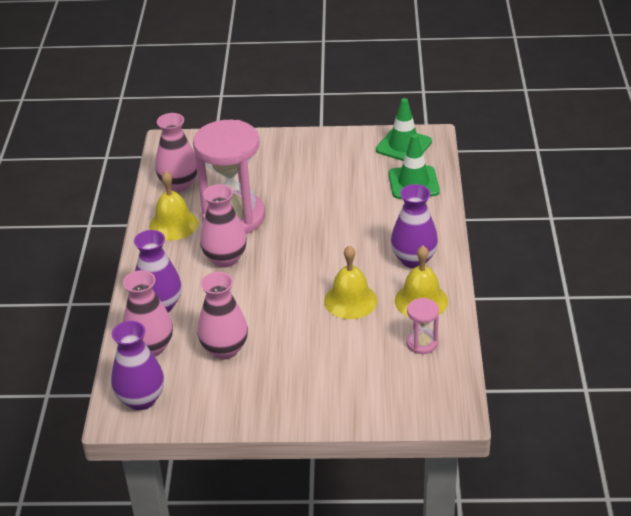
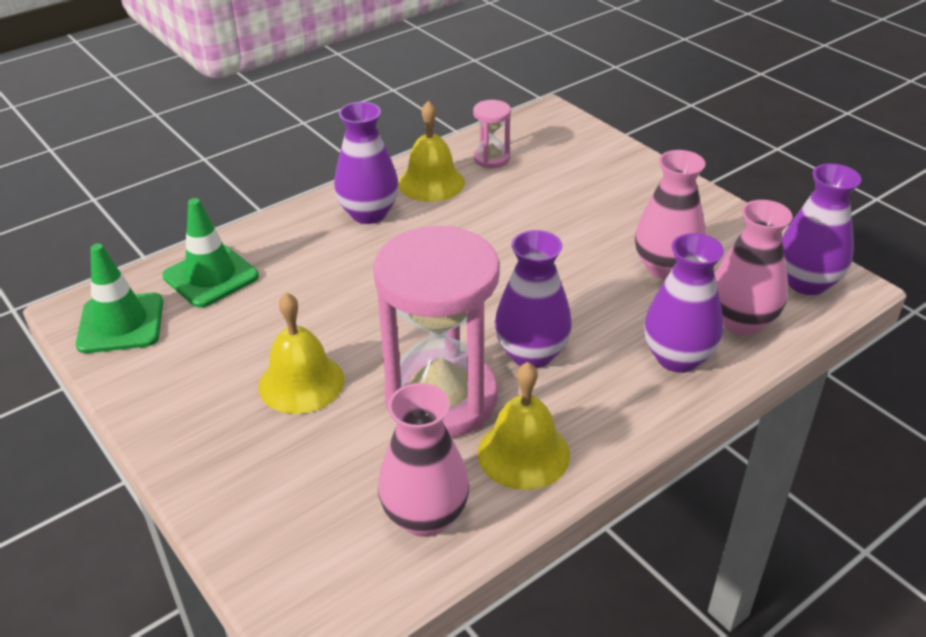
camera: 130 degrees left, 0 degrees up
pink vase [200,184,247,268] -> purple vase [495,230,572,368]
yellow bell [324,245,377,319] -> yellow bell moved to [258,292,344,414]

